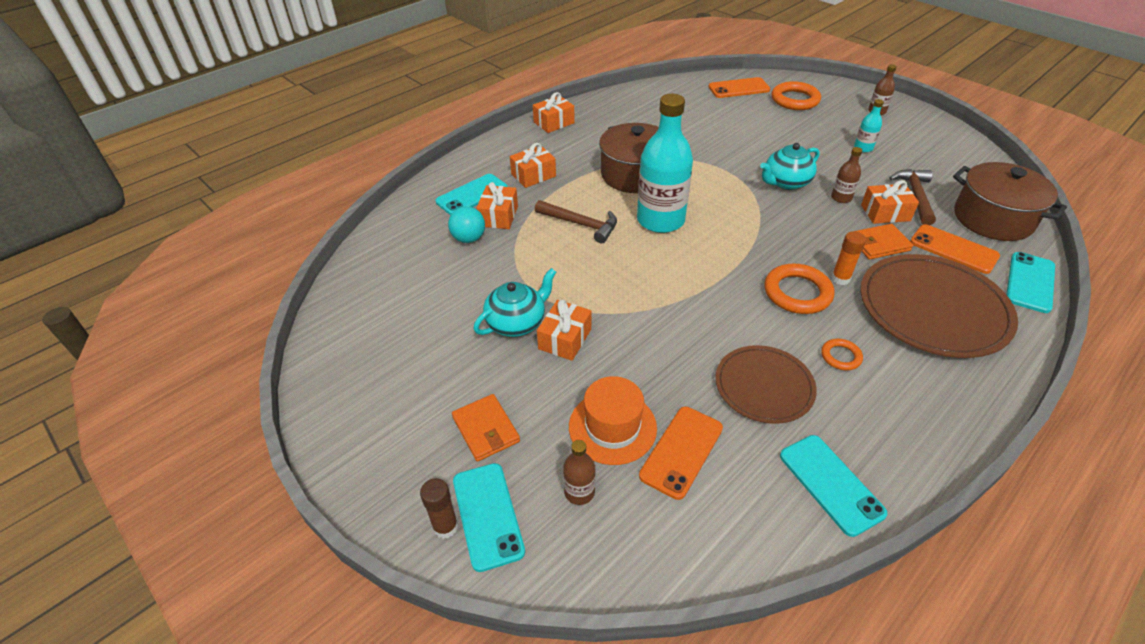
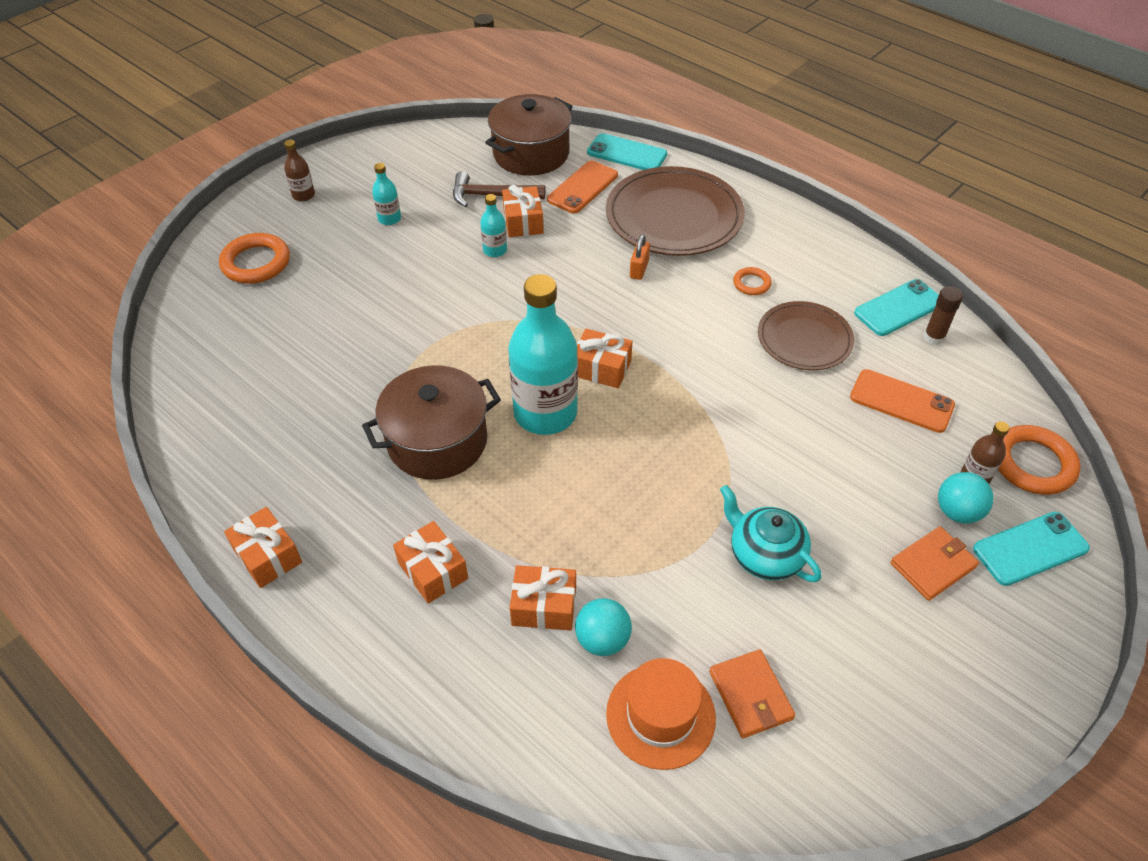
camera: 95 degrees left, 5 degrees up
brown glue stick [420,478,458,539] -> brown glue stick moved to [924,286,963,345]
turquoise phone [436,174,508,215] -> none
brown hammer [535,200,617,243] -> none
orange gift [537,300,591,361] -> orange gift moved to [577,329,632,388]
orange hat [569,376,657,465] -> orange hat moved to [606,658,716,770]
orange phone [709,77,770,98] -> none
turquoise teapot [760,143,820,190] -> none
orange ring [764,263,834,314] -> orange ring moved to [998,425,1081,495]
brown bottle [831,147,862,203] -> turquoise bottle [480,194,507,257]
orange glue stick [831,231,866,285] -> orange padlock [630,234,650,280]
orange wallet [855,224,913,260] -> orange wallet moved to [709,649,795,738]
none -> turquoise ball [938,472,993,524]

